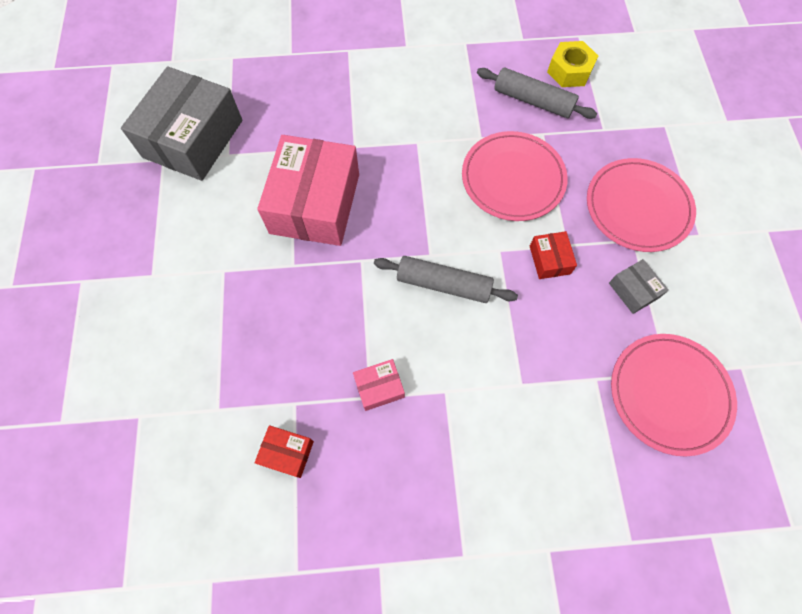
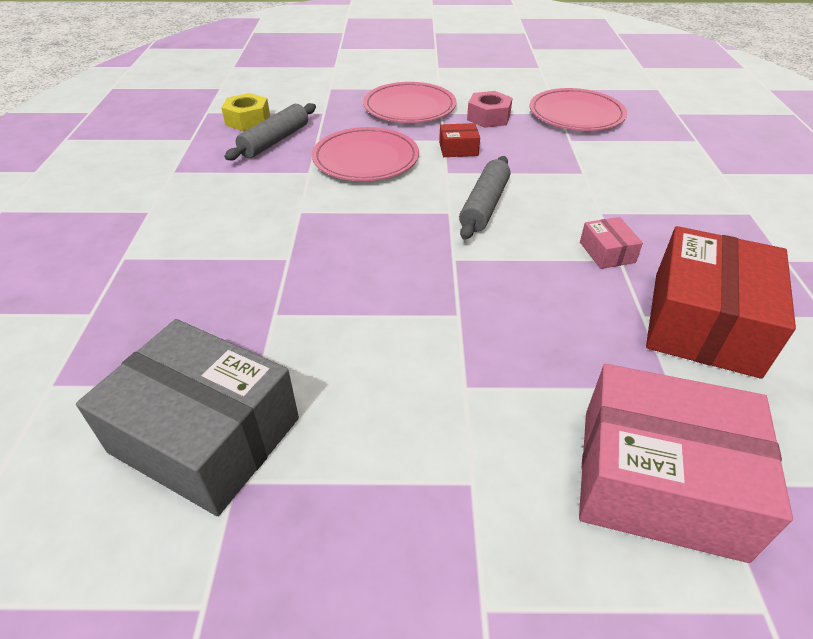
camera: 85 degrees left, 25 degrees down
red box [254,425,314,478] -> red box [646,226,796,379], size x2.32
pink box [257,135,359,246] -> pink box moved to [579,364,793,563]
grey box [609,259,669,314] -> pink nut [467,91,513,128]

